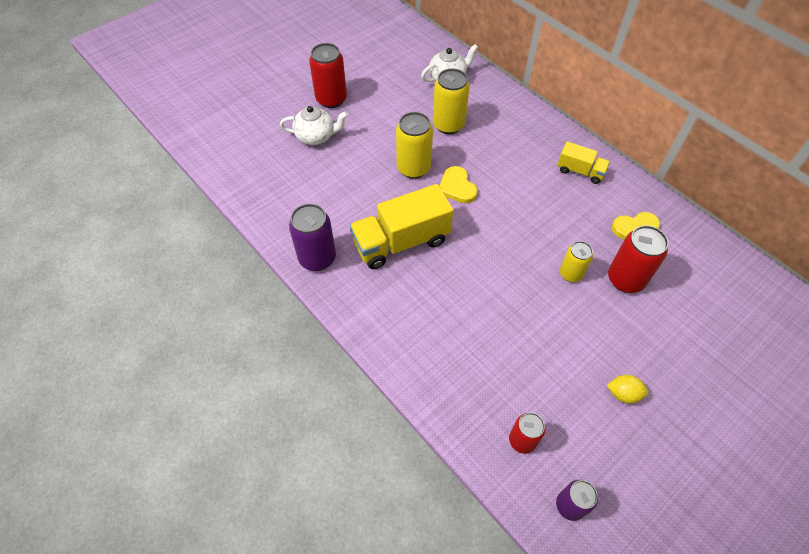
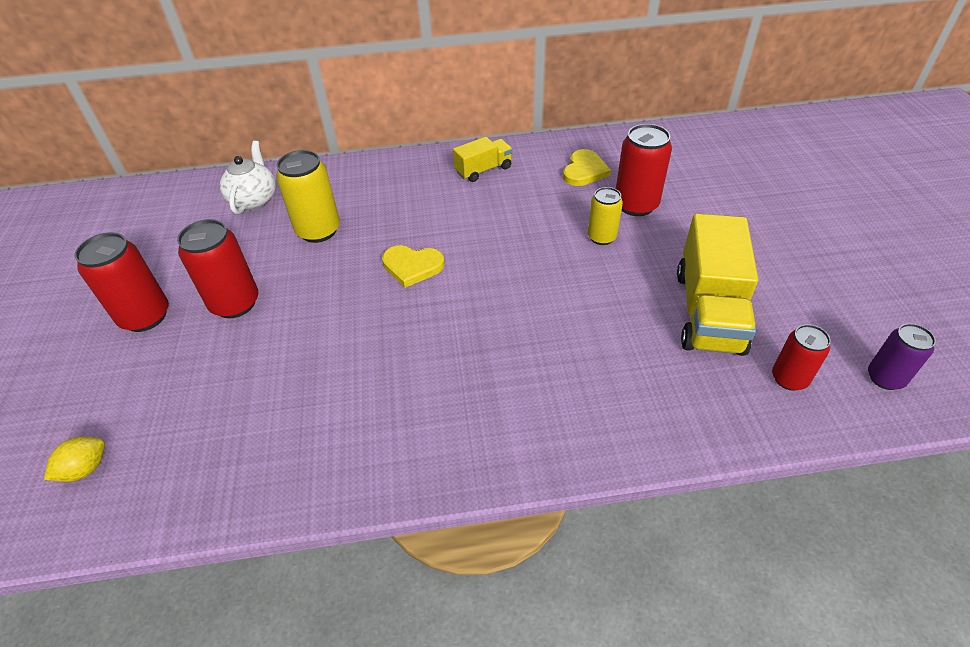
camera: 55 degrees left, 10 degrees down
white teapot [280,106,348,145] -> none
purple can [289,204,336,271] -> none
yellow truck [350,184,454,269] -> yellow truck moved to [677,214,758,356]
yellow can [396,112,433,179] -> none
yellow lemon [607,375,648,404] -> yellow lemon moved to [44,437,105,482]
none -> red can [177,219,258,318]

